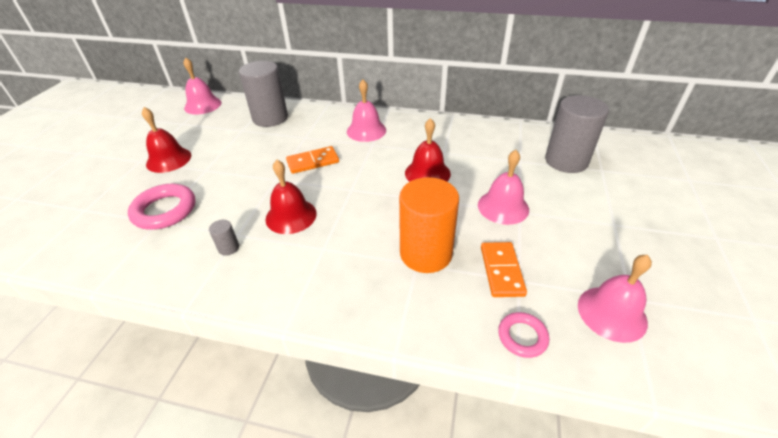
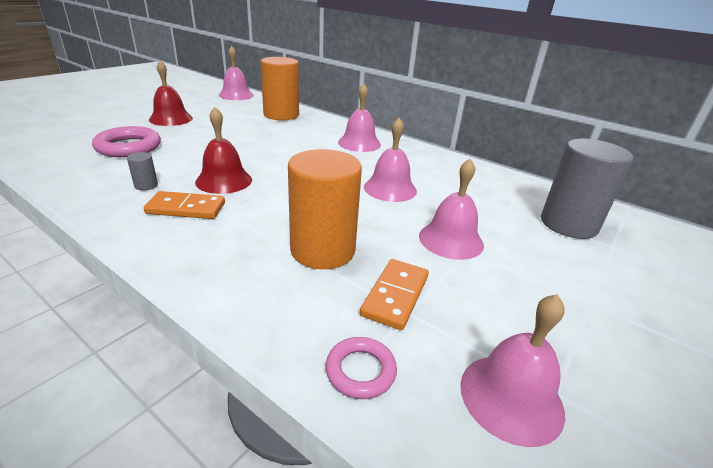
camera: 20 degrees right, 10 degrees down
grey cylinder [239,61,288,127] -> orange cylinder [260,57,299,120]
orange domino [286,146,339,174] -> orange domino moved to [144,191,225,219]
red bell [405,118,451,182] -> pink bell [364,118,417,202]

